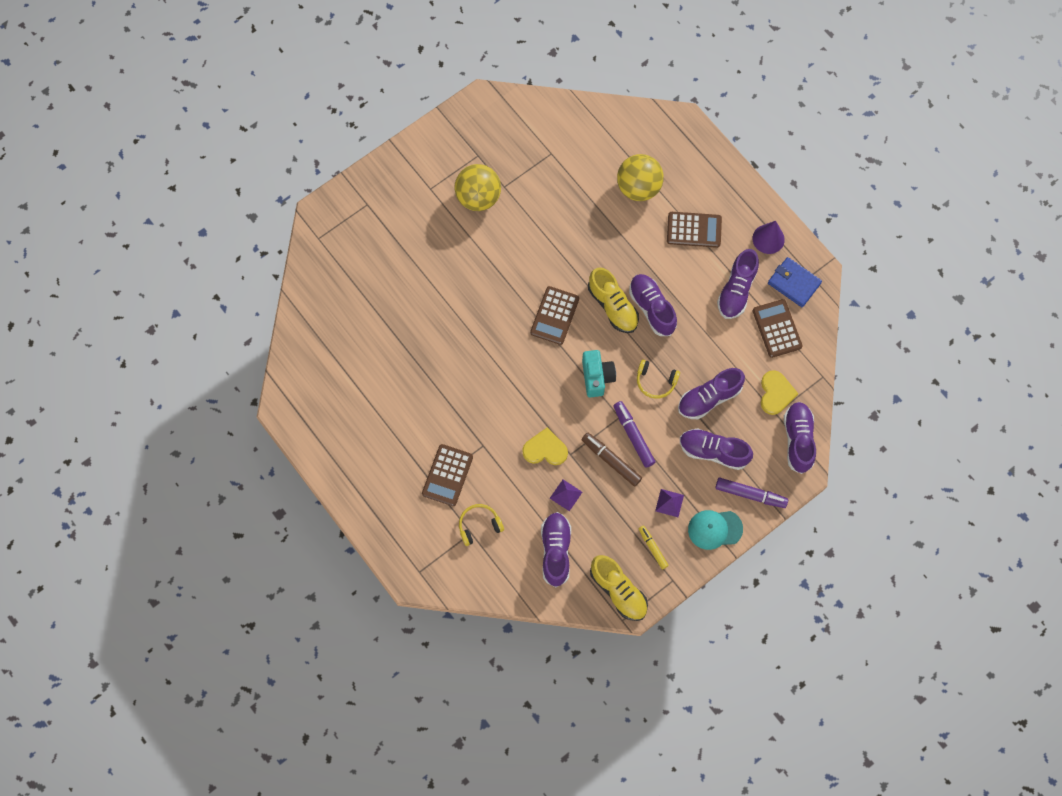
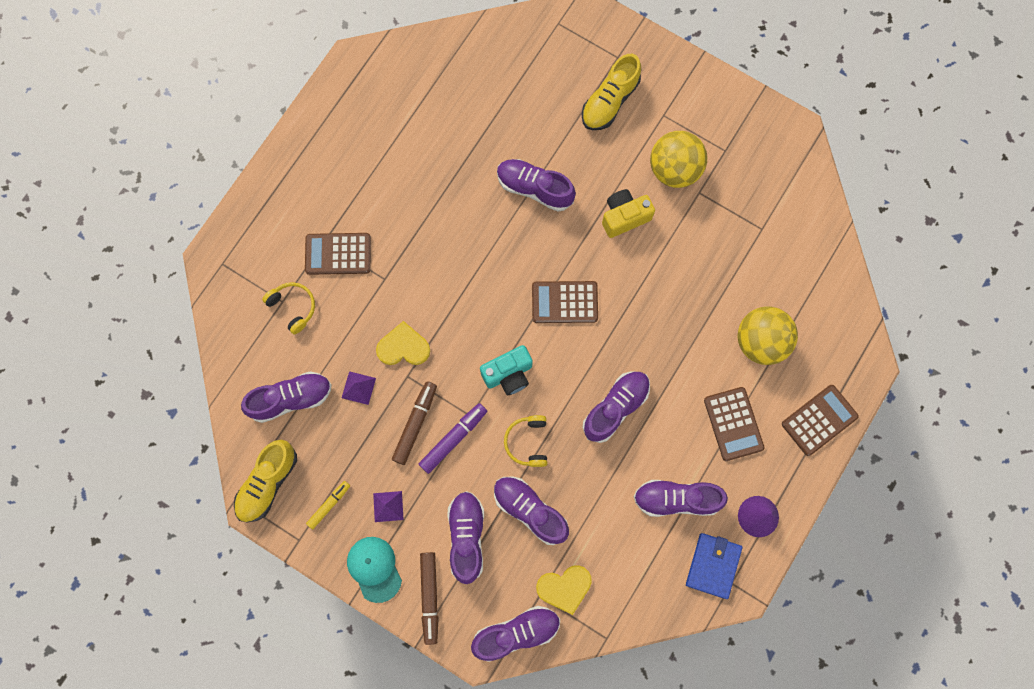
camera: 70 degrees right, 5 degrees up
yellow heart [522,428,568,465] -> yellow heart turned 75 degrees counterclockwise [376,321,430,365]
yellow shoe [588,268,639,333] -> yellow shoe moved to [582,54,641,130]
purple marker [715,478,788,508] -> brown marker [420,552,439,645]
brown calculator [753,299,803,358] -> brown calculator moved to [782,385,859,456]
none -> purple shoe [497,159,576,211]
none -> yellow camera [602,189,655,238]

